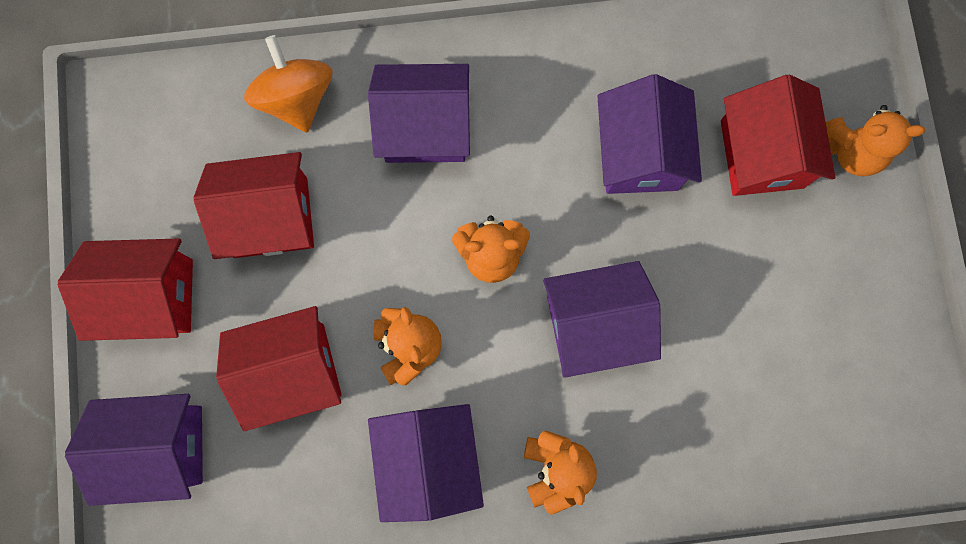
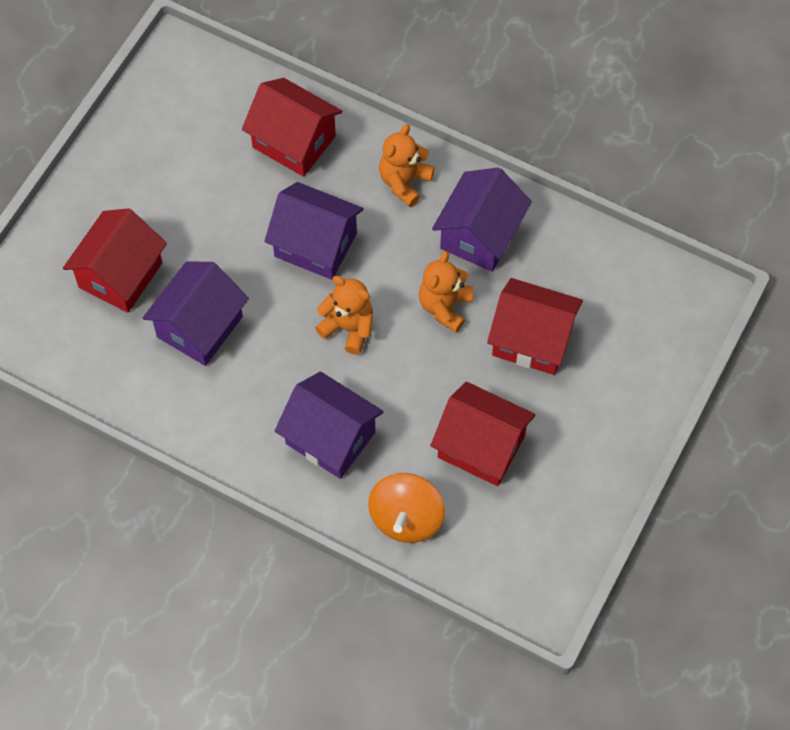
camera: 145 degrees left, 15 degrees down
red house [58,238,193,341] -> red house moved to [242,78,342,177]
purple house [65,394,203,506] -> none
orange teddy bear [826,105,925,176] -> none

